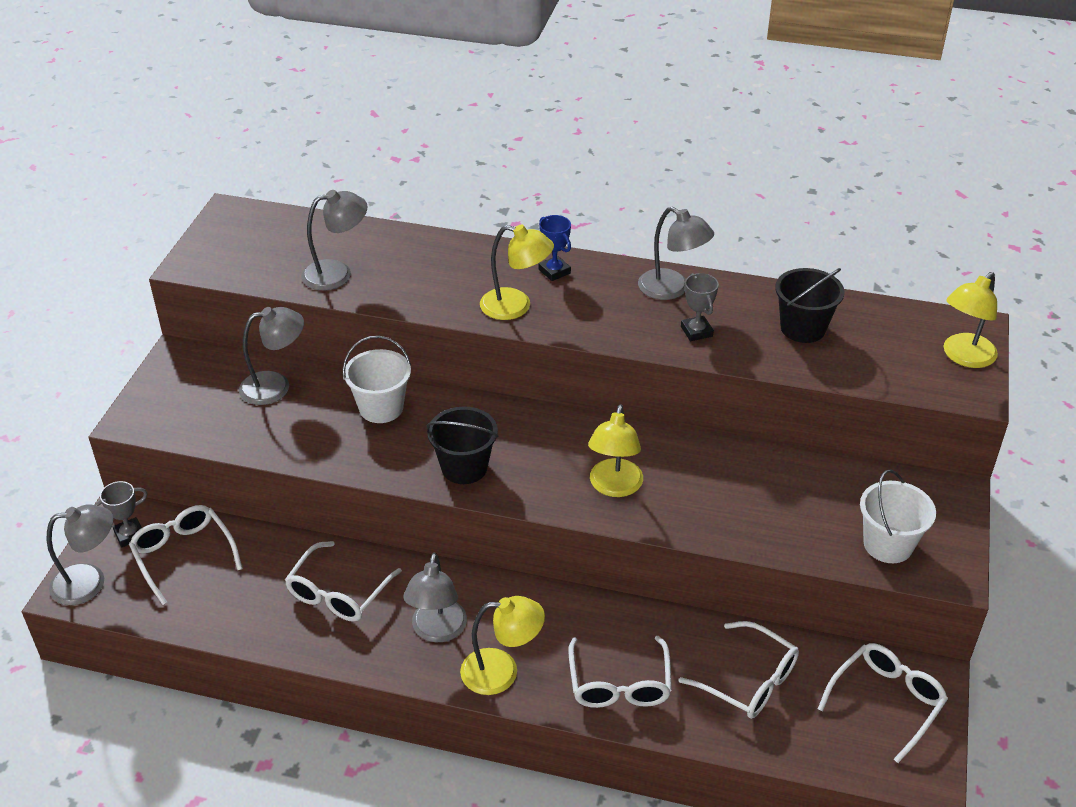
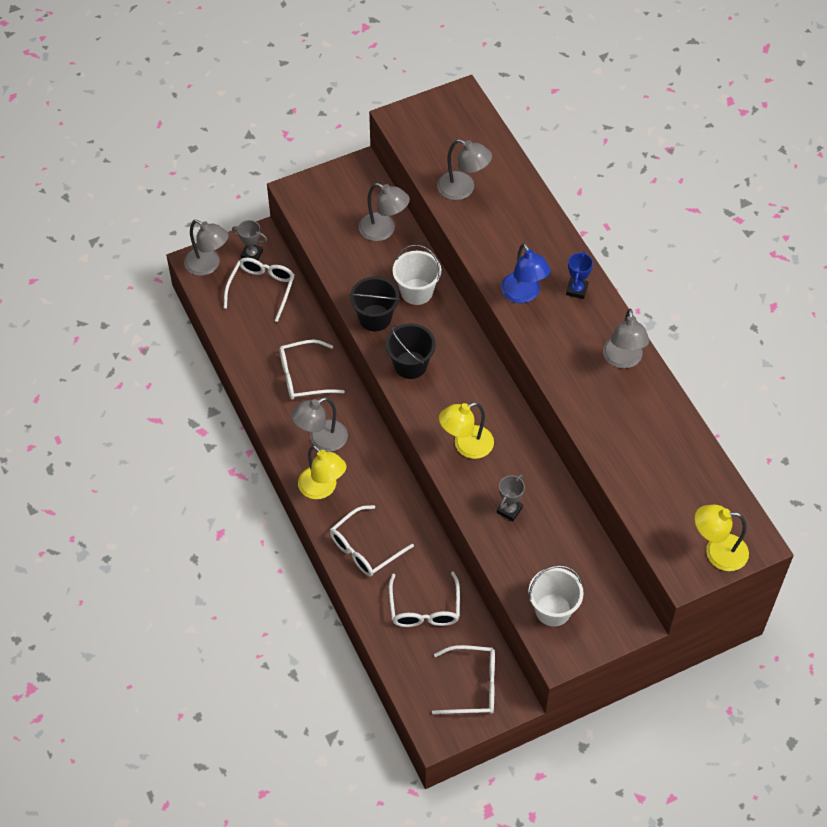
camera: 50 degrees right, 15 degrees up
yellow lamp [480,225,554,320] -> blue lamp [501,243,551,303]
grey trophy [681,273,719,341] -> grey trophy moved to [497,474,525,521]
black bucket [775,268,845,343] -> black bucket moved to [349,277,400,331]

